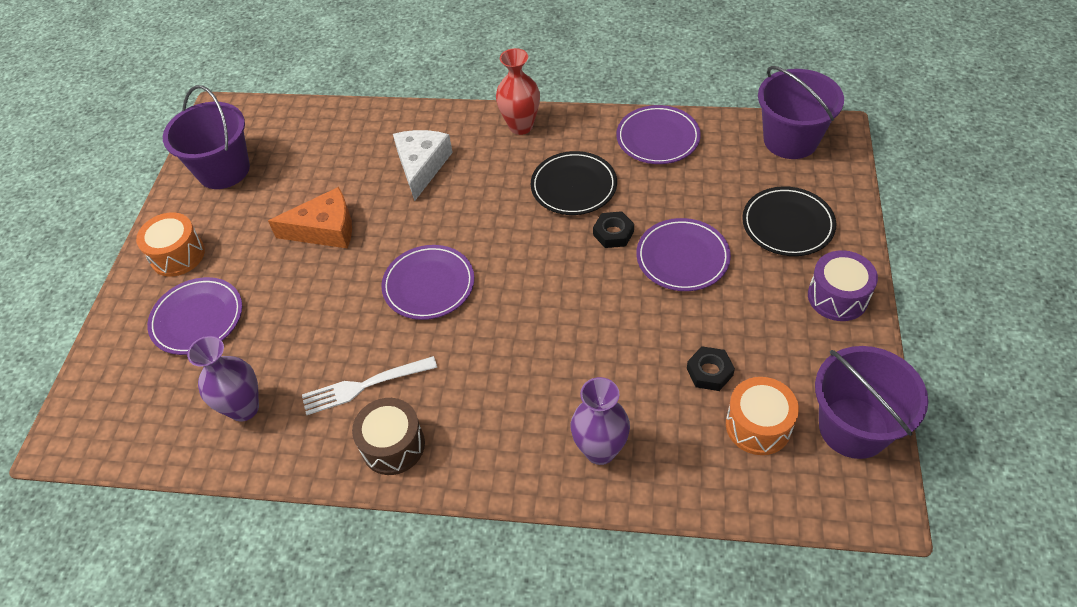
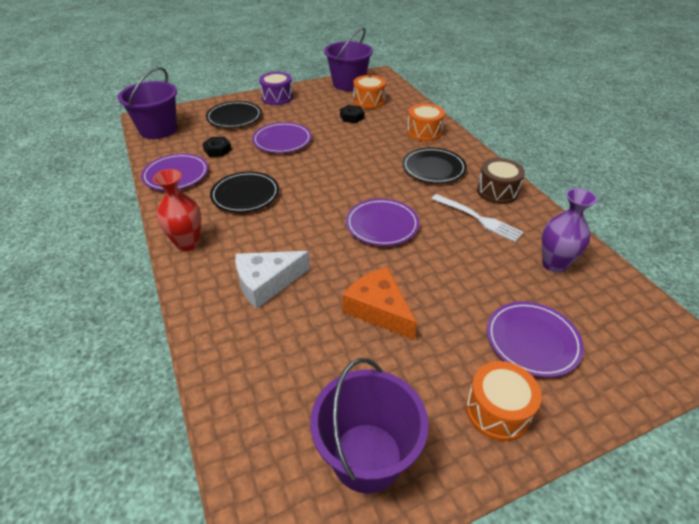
camera: 125 degrees left, 10 degrees down
purple vase [571,377,630,465] -> orange drum [407,103,445,141]
black nut [593,211,634,248] -> black nut moved to [202,137,232,157]
none -> black plate [402,147,467,183]

